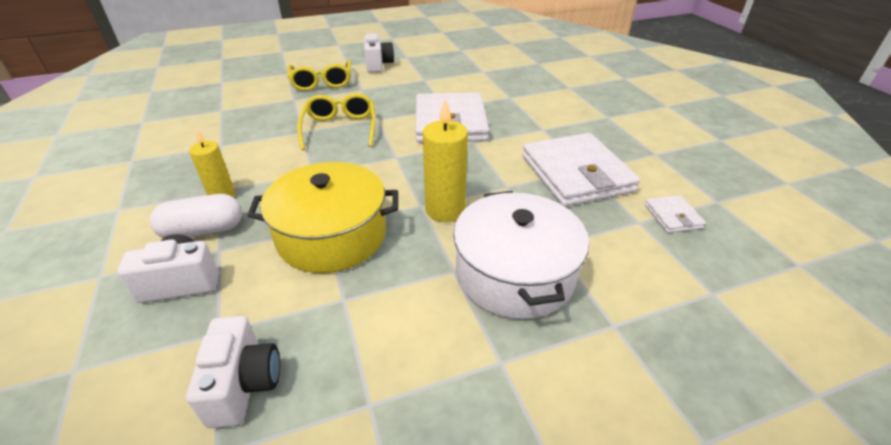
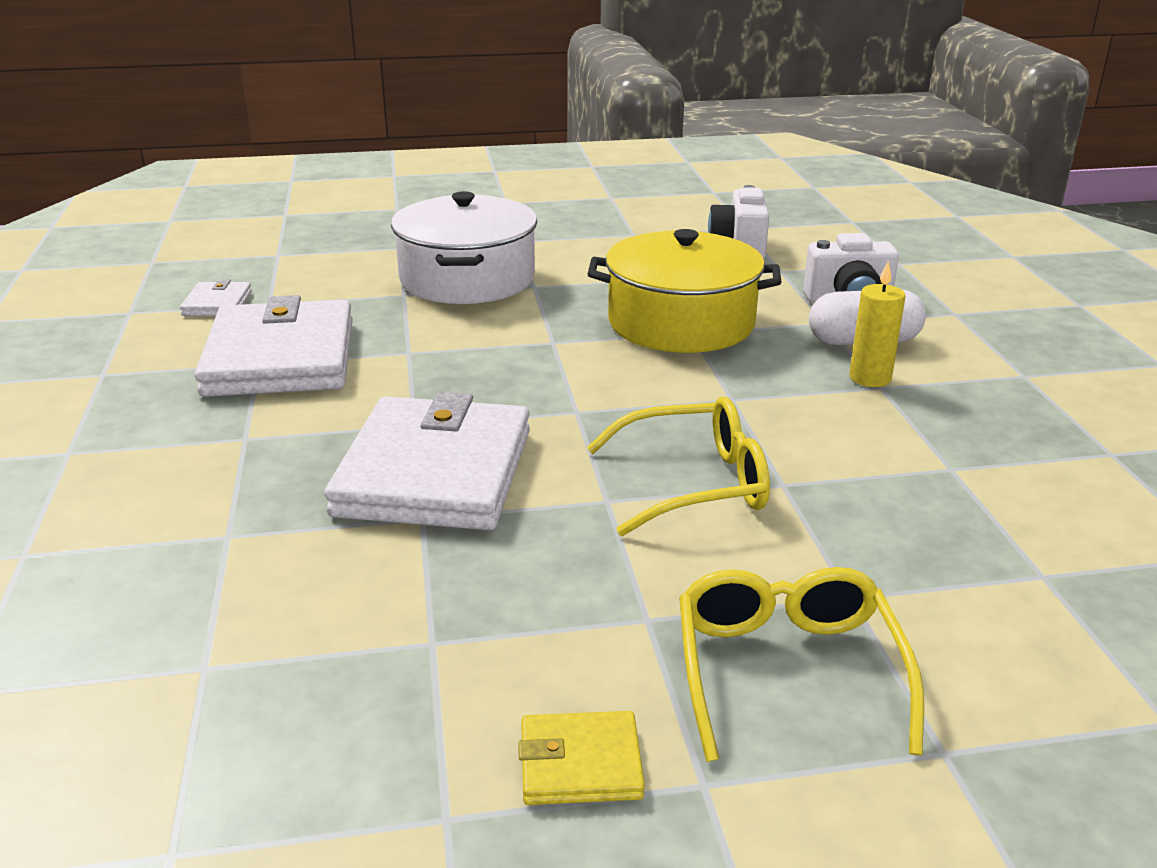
camera: 170 degrees left, 10 degrees down
yellow glasses [297,93,375,150] -> yellow glasses turned 105 degrees counterclockwise [586,397,770,536]
white camera [364,33,394,72] -> yellow wallet [518,711,645,805]
yellow candle [423,98,468,222] -> none

